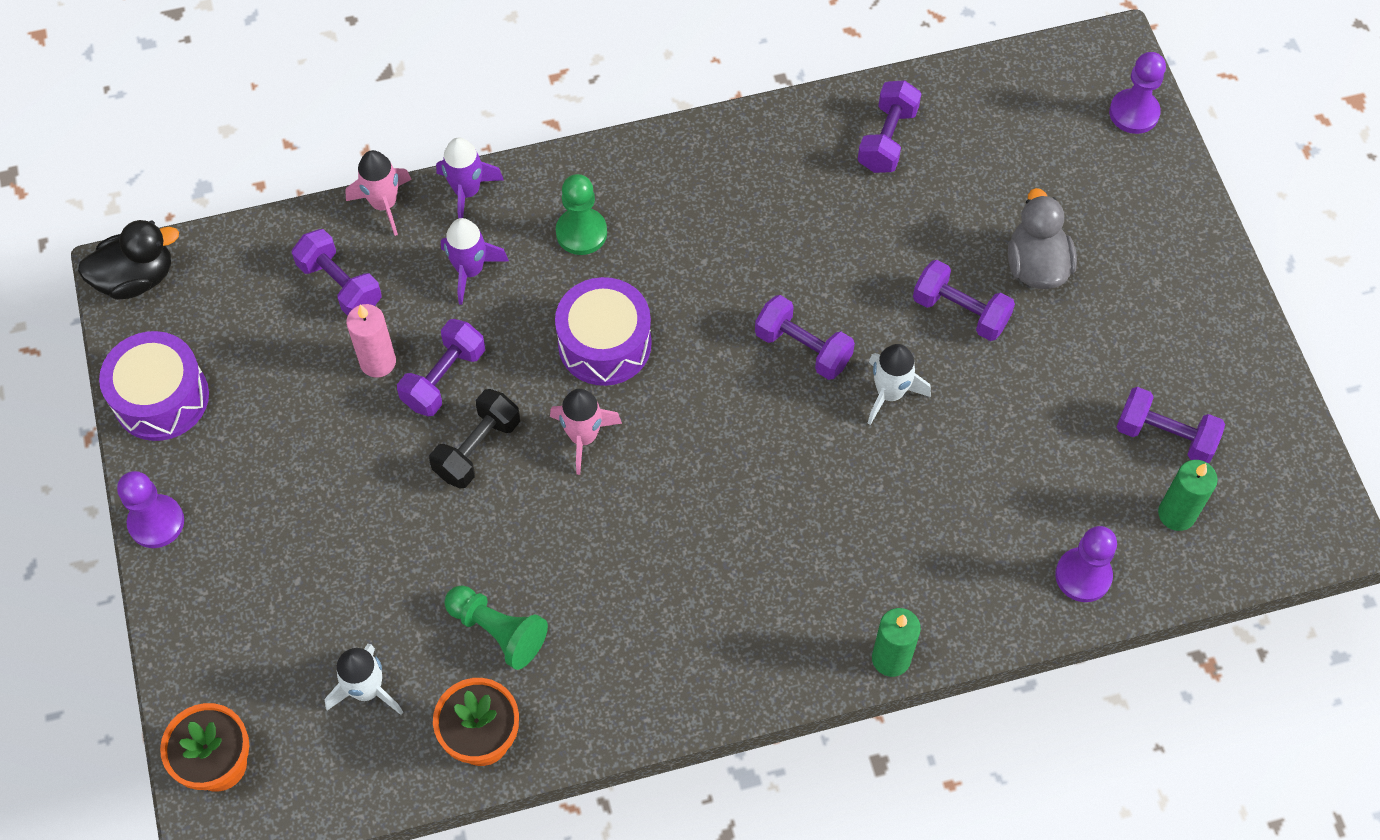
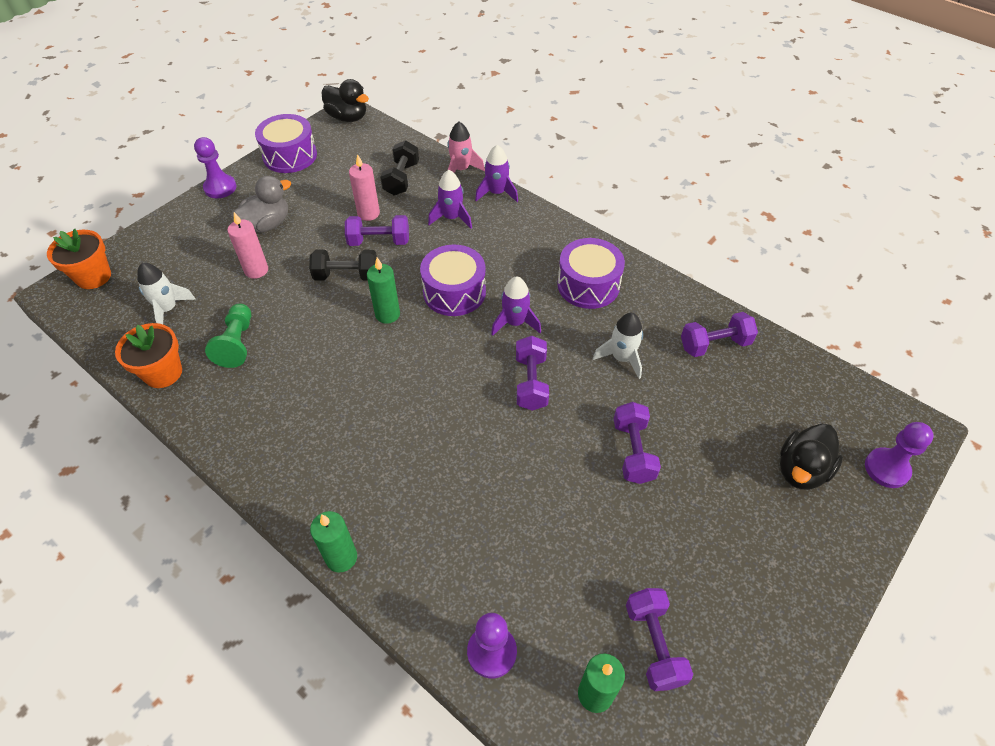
camera: 55 degrees right, 10 degrees down
purple dumbbell [292,229,382,316] -> black dumbbell [380,140,419,196]
pink rocket [550,389,622,475] -> green candle [367,258,400,324]
green pawn [556,174,607,255] -> none
white rocket [868,344,931,425] -> white rocket moved to [593,313,643,379]
grey duck [1008,188,1077,289] -> grey duck moved to [231,176,291,233]
none -> pink candle [227,212,268,279]
none -> purple rocket [491,276,541,336]
none -> purple drum [557,238,625,309]
none -> black duck [780,424,843,490]

